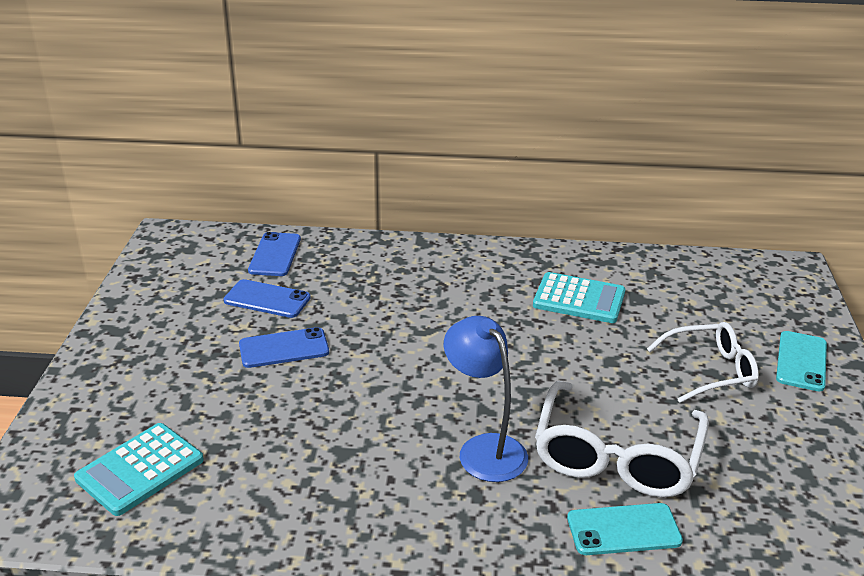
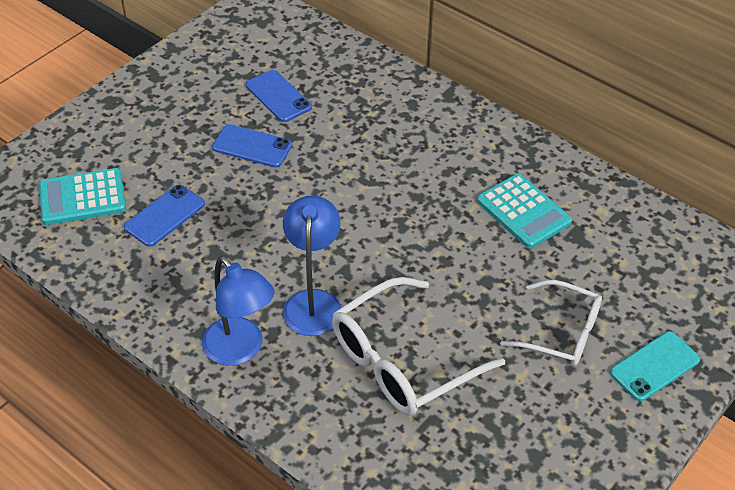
camera: 35 degrees right, 15 degrees up
blue phone [248,232,301,276] -> blue phone moved to [124,185,205,247]
turquoise phone [567,503,683,555] -> none
none -> blue lamp [202,256,274,366]

